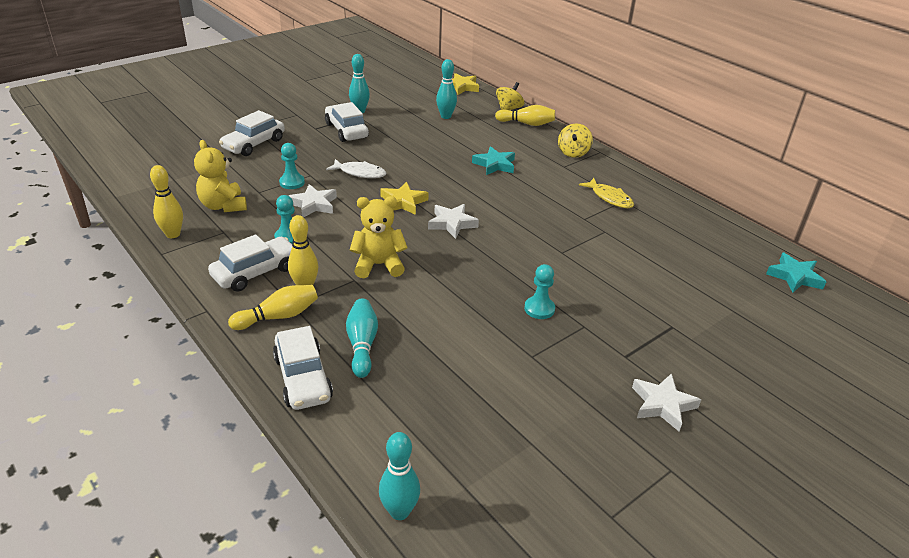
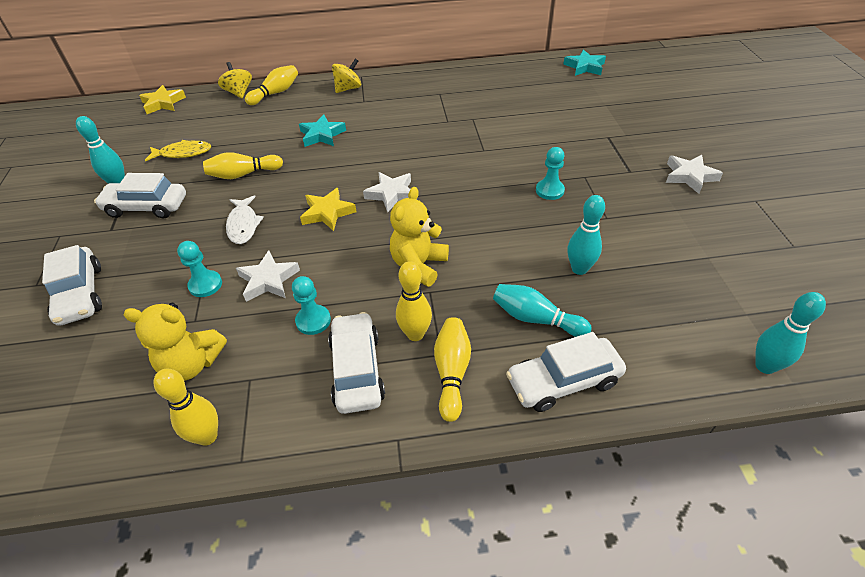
camera: 55 degrees left, 10 degrees up
white car [273,326,333,410] -> white car turned 150 degrees clockwise [506,332,626,412]
white fish [326,159,386,178] -> white fish turned 120 degrees clockwise [226,195,264,244]
turquoise bowling pin [436,59,457,119] -> turquoise bowling pin moved to [568,195,605,275]
yellow spinning top [558,123,593,158] -> yellow spinning top turned 90 degrees counterclockwise [332,59,361,93]
yellow fish [579,178,634,208] -> yellow fish moved to [145,140,211,161]
none -> yellow bowling pin [203,152,283,179]

